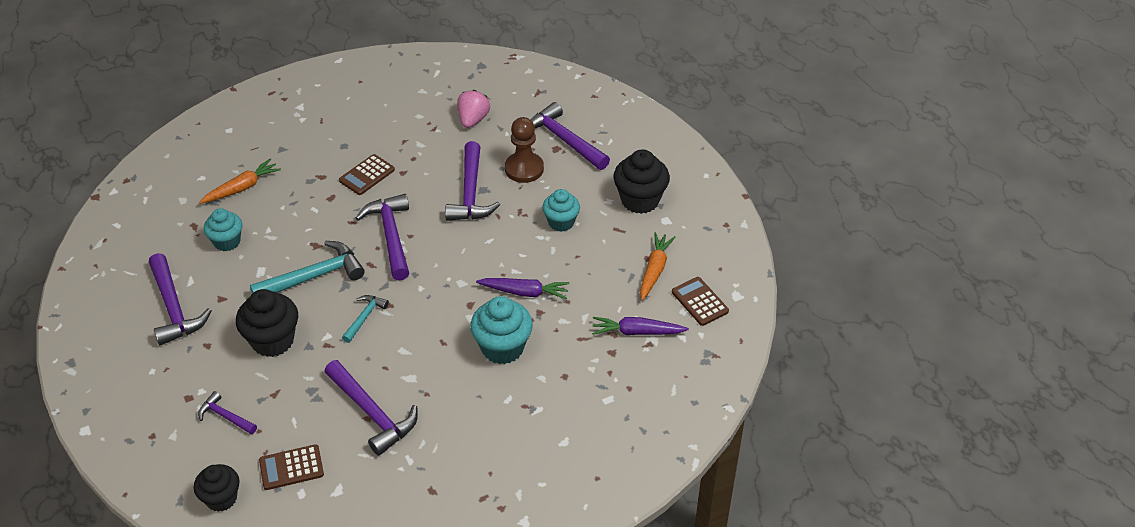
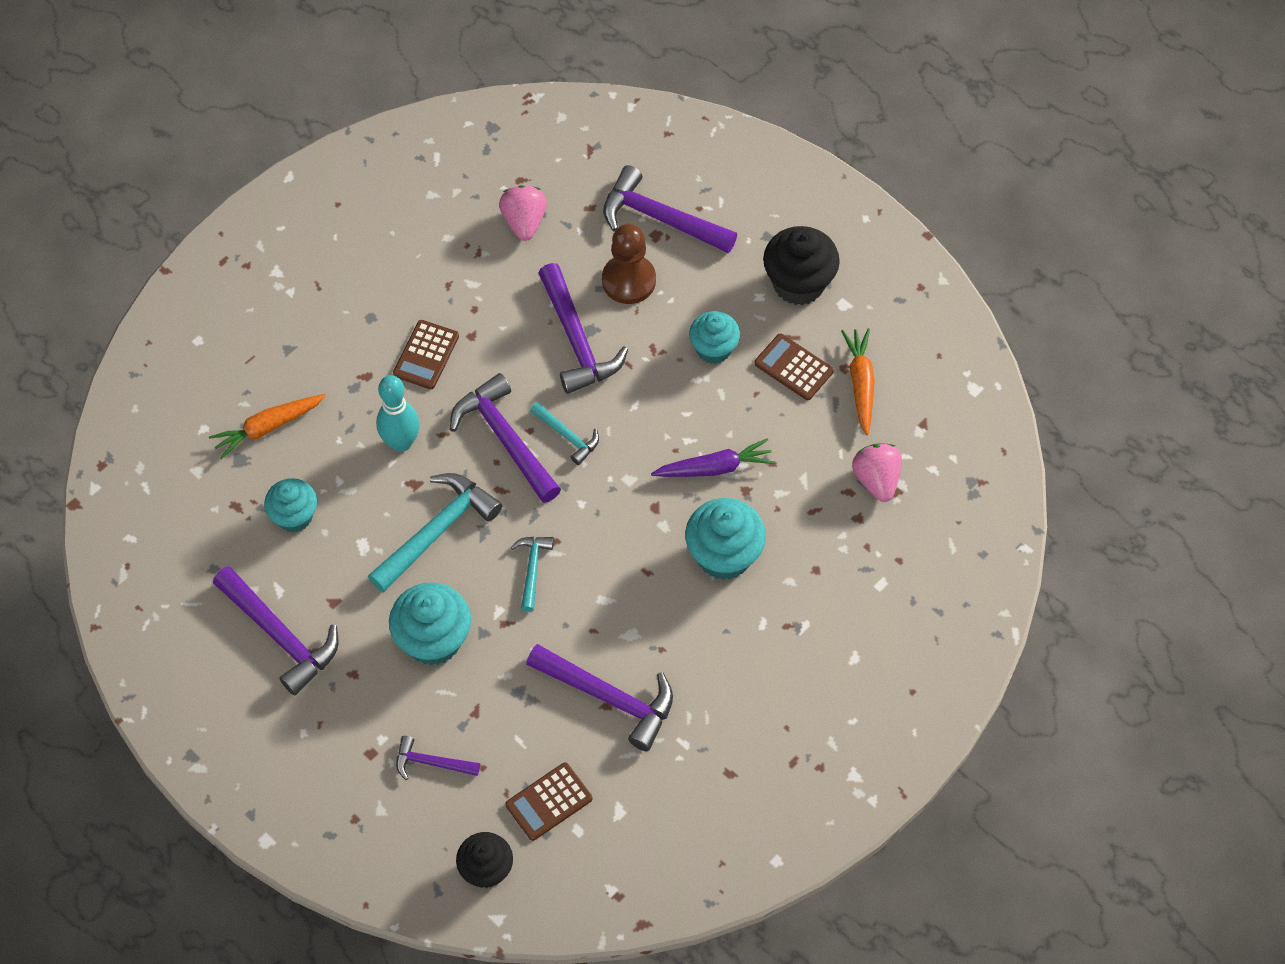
camera: 20 degrees left, 15 degrees up
orange carrot [199,159,281,204] -> orange carrot turned 150 degrees counterclockwise [209,394,326,459]
black cupcake [236,289,298,357] -> turquoise cupcake [389,582,471,665]
purple carrot [592,317,689,335] -> pink strawberry [852,443,902,502]
brown calculator [672,277,729,326] -> brown calculator moved to [754,333,834,400]
none -> turquoise bowling pin [376,375,420,452]
none -> turquoise hammer [530,402,599,465]

